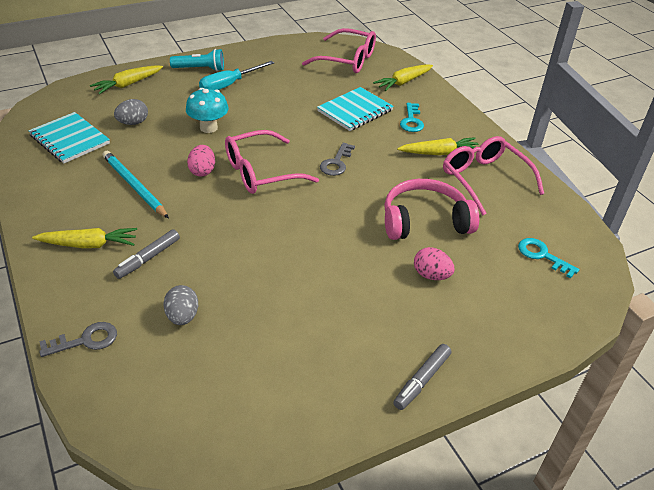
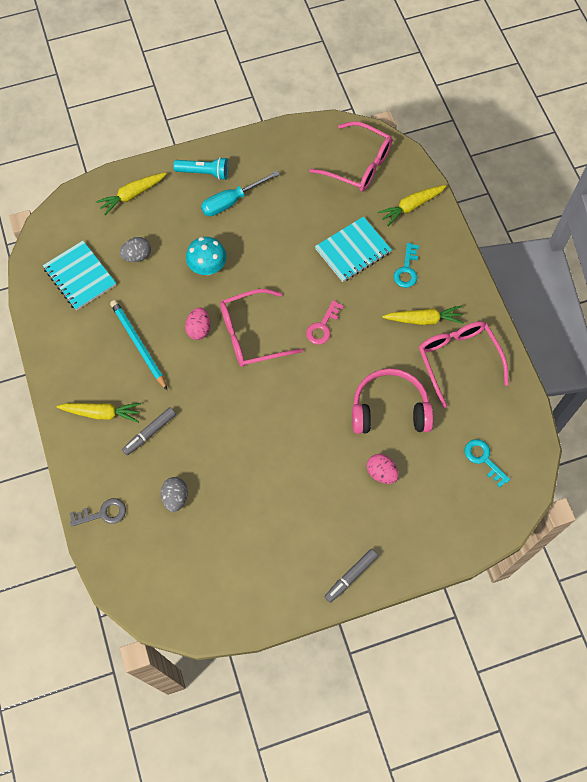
camera: 10 degrees right, 25 degrees up
grey key [320,143,355,176] -> pink key [306,300,344,345]

